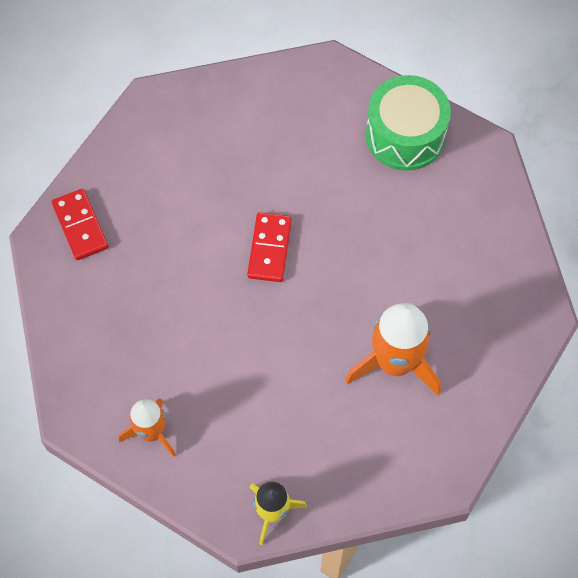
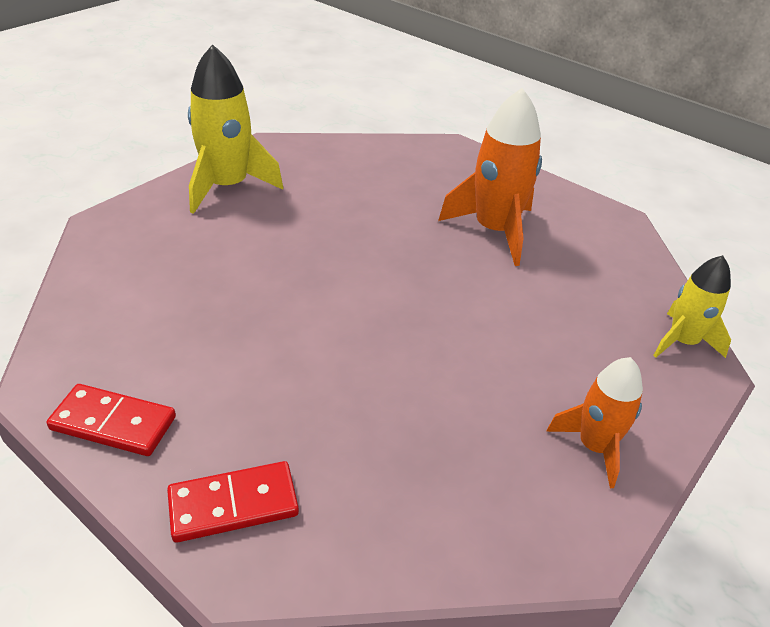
camera: 85 degrees left, 25 degrees down
red domino [247,212,292,282] -> red domino moved to [46,384,176,456]
green drum [366,75,451,171] -> yellow rocket [188,44,283,214]

